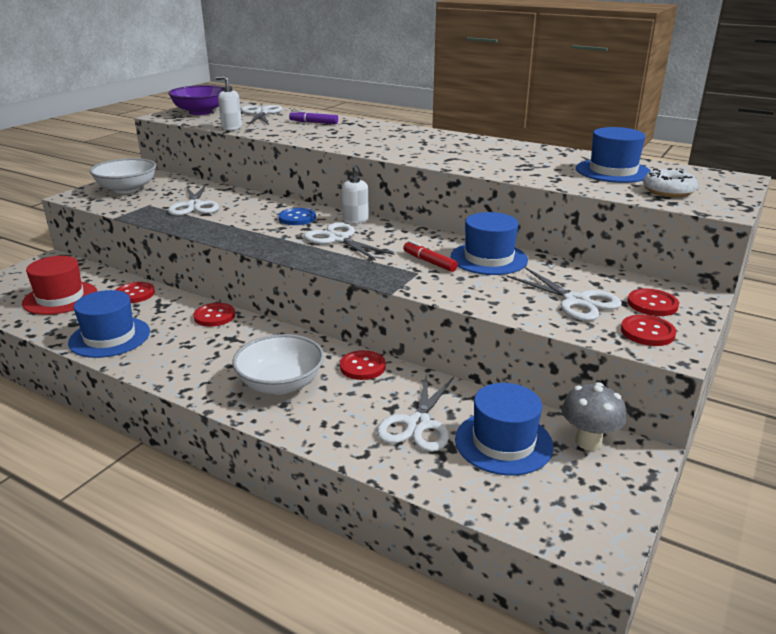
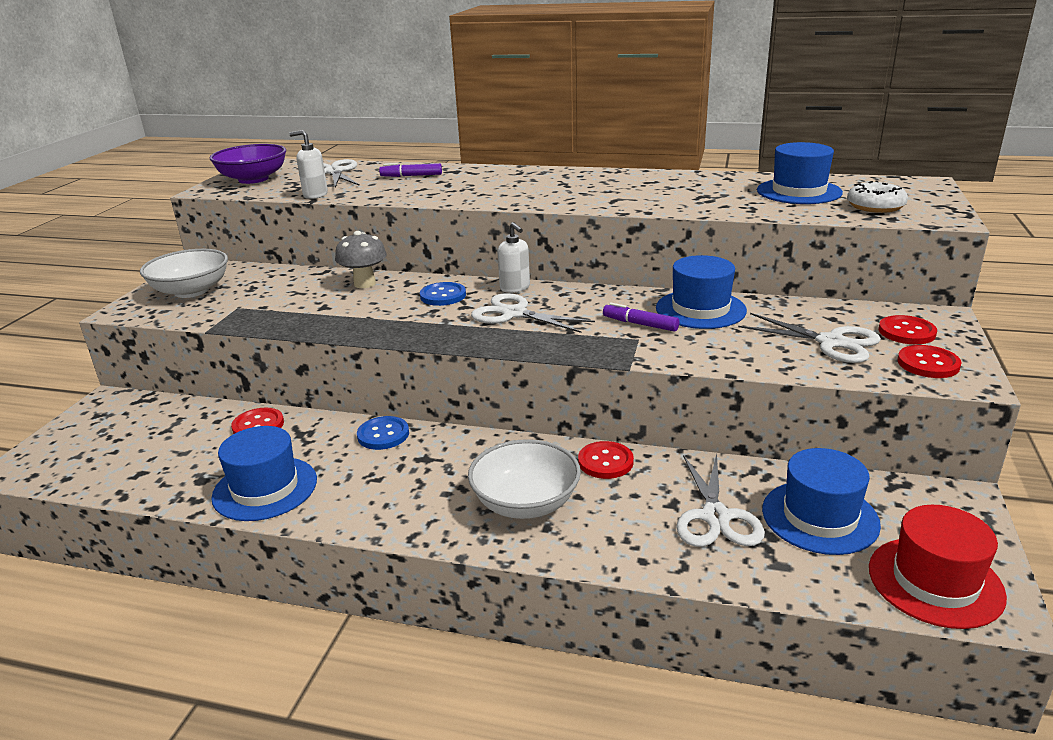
camera: 15 degrees left, 0 degrees up
red hat [22,256,97,315] -> red hat moved to [869,505,1007,629]
white scissors [168,184,219,216] -> none
red button [193,303,235,327] -> blue button [357,416,409,450]
red marker [403,241,458,272] -> purple marker [603,302,679,332]
grey mushroom [562,382,626,451] -> grey mushroom moved to [335,231,387,288]

